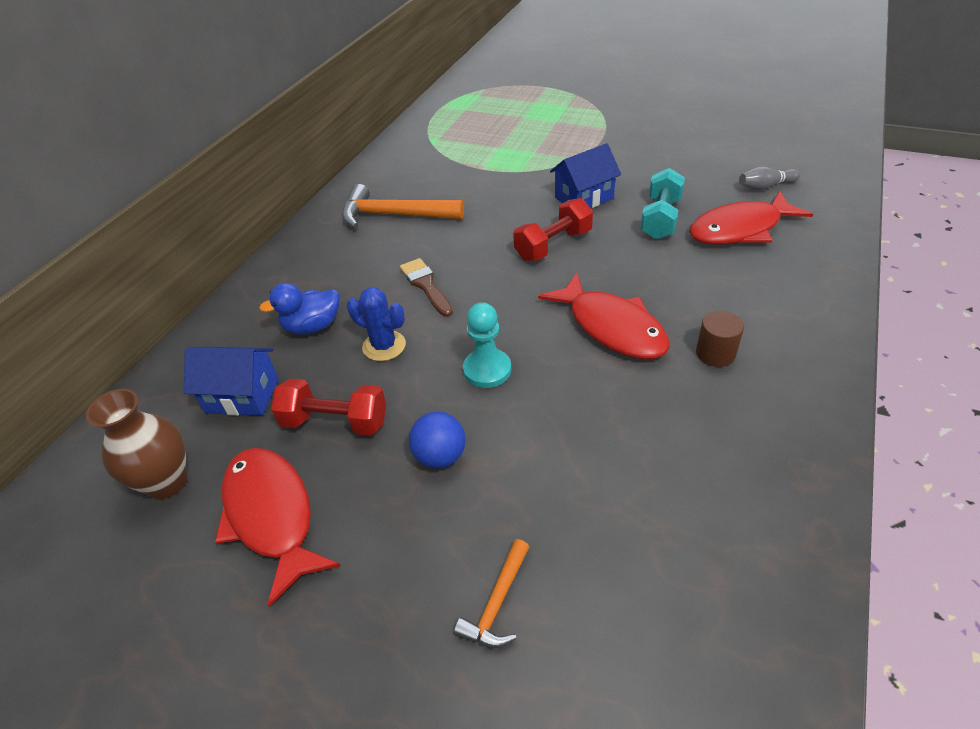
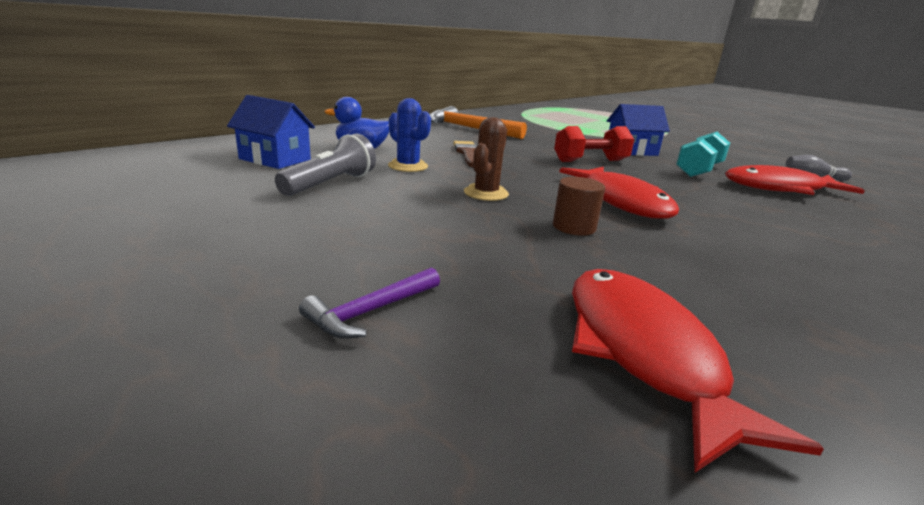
camera: 15 degrees right, 20 degrees down
brown vase [86,389,187,499] -> none
red fish [215,448,341,607] -> red fish moved to [572,269,824,472]
red dumbbell [271,378,386,436] -> grey flashlight [275,134,376,196]
blue ball [409,412,465,469] -> none
orange hammer [454,539,529,648] -> purple hammer [299,267,440,339]
turquoise pawn [463,302,511,388] -> brown cactus [464,117,509,201]
brown cylinder [696,311,744,367] -> brown cylinder moved to [553,177,605,236]

